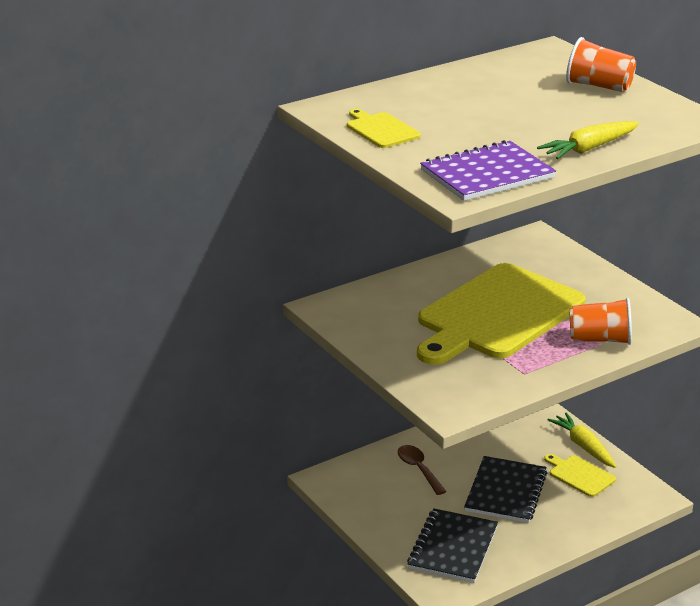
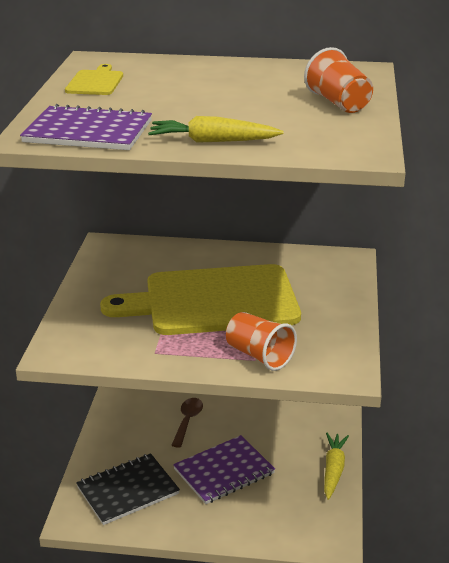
camera: 40 degrees right, 0 degrees up
black notebook [464,456,547,523] -> purple notebook [173,435,275,504]
yellow cutting board [544,454,616,497] -> none

